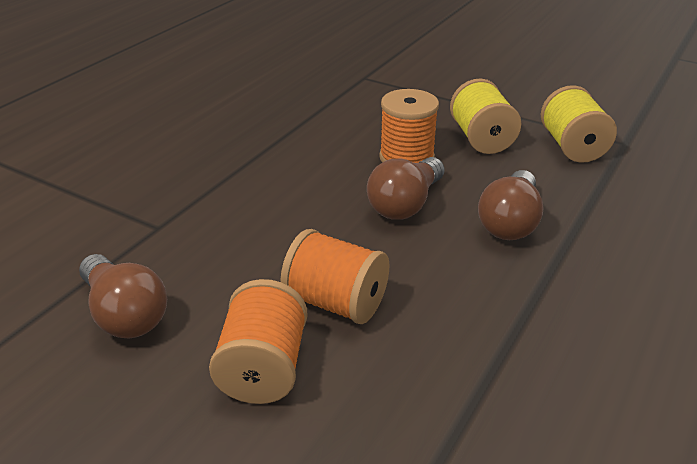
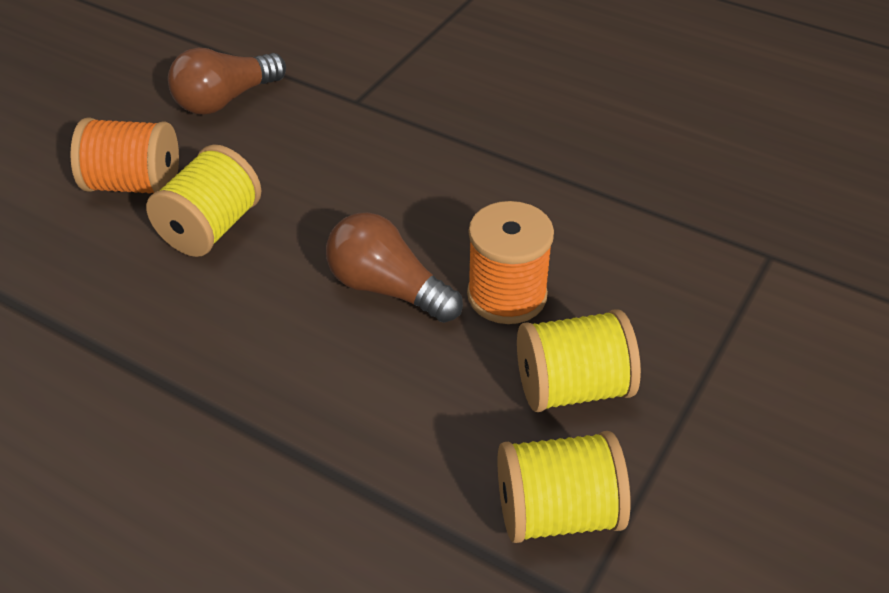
camera: 90 degrees right, 10 degrees up
orange spool [281,229,389,324] -> yellow spool [146,144,262,257]
brown light bulb [478,170,544,240] -> none

